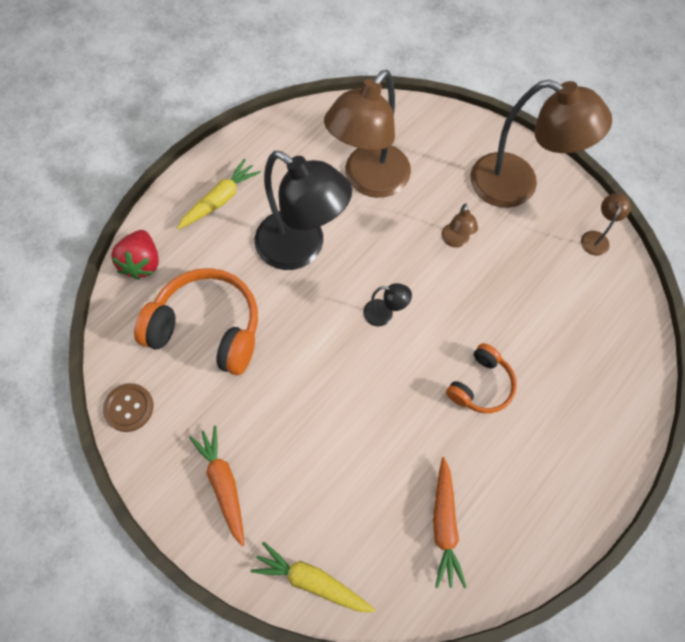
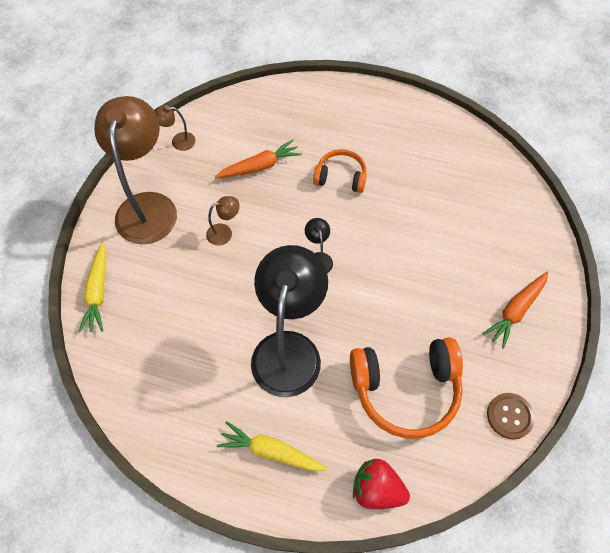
camera: 115 degrees left, 5 degrees down
red strawberry [111,230,159,280] -> red strawberry turned 135 degrees counterclockwise [353,459,410,509]
orange headphones [134,268,258,375] -> orange headphones turned 90 degrees counterclockwise [350,338,463,439]
yellow carrot [250,542,375,612] -> yellow carrot moved to [78,242,106,333]
brown lamp [324,70,411,198] -> none
orange carrot [433,457,466,588] -> orange carrot moved to [215,140,302,178]

